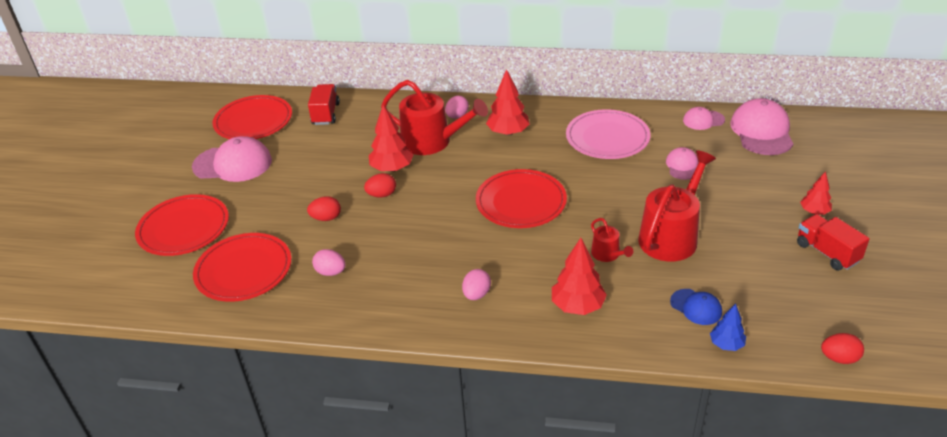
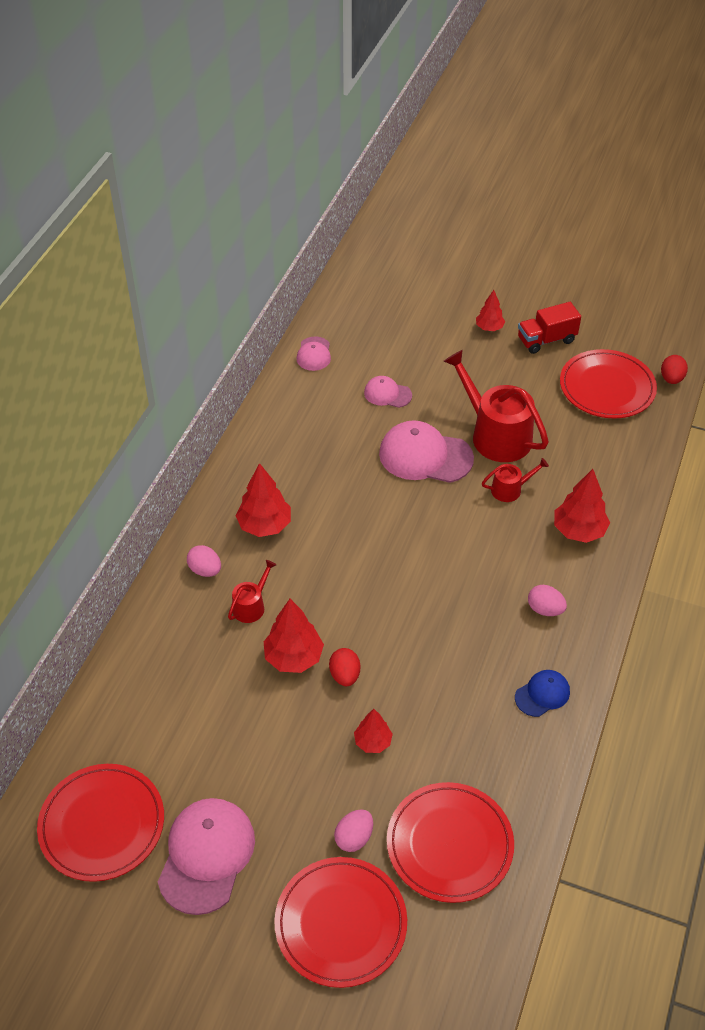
camera: 80 degrees left, 10 degrees up
red egg [307,196,341,221] -> red tree [354,709,393,753]
red truck [308,84,340,125] -> none
pink egg [312,249,346,276] -> pink egg moved to [334,809,373,852]
red watering can [381,80,488,155] -> red watering can [228,560,276,623], size x0.48
red plate [476,169,567,228] -> red plate moved to [560,349,657,418]
pink plate [566,109,651,159] -> none
blue cap [670,289,722,325] -> blue cap moved to [515,670,570,717]
blue tree [710,303,746,351] -> none
pink cap [730,98,793,155] -> pink cap moved to [379,420,474,483]

